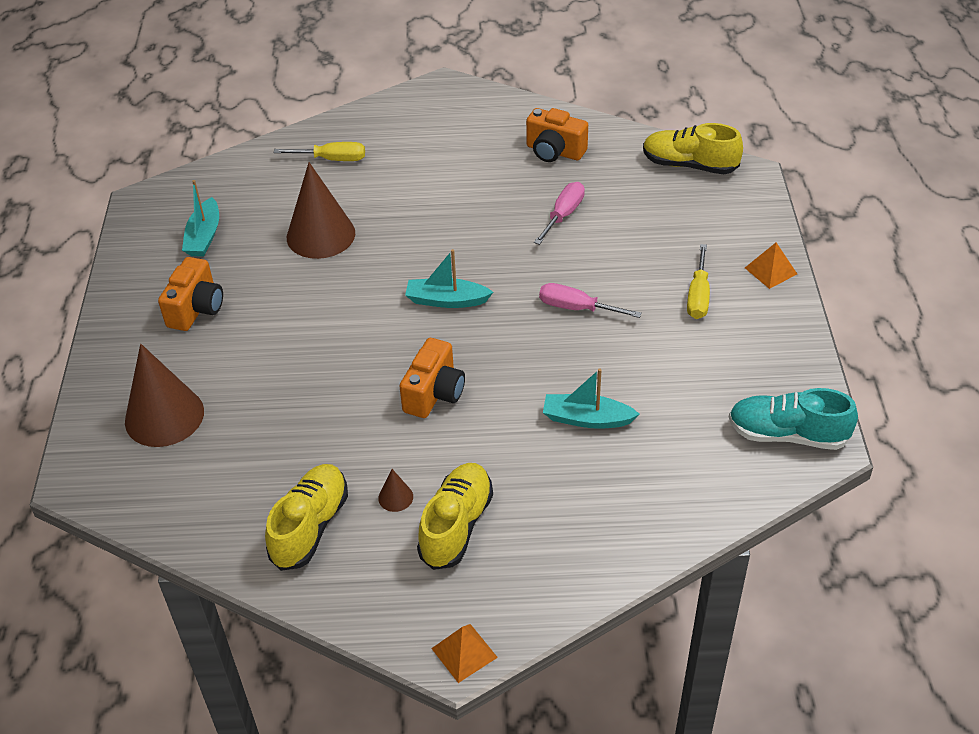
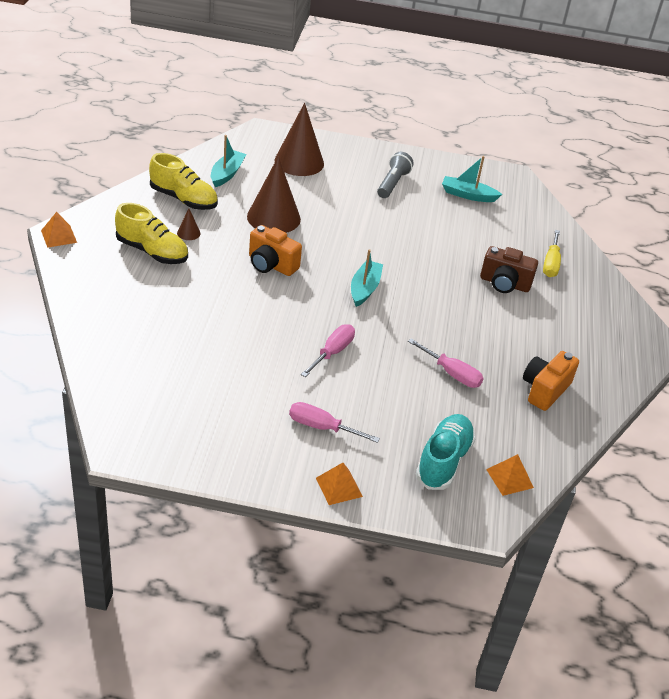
camera: 95 degrees right, 5 degrees down
orange camera [158,257,223,331] -> grey flashlight [377,152,414,198]
brown cone [287,162,355,259] -> brown cone moved to [247,156,301,233]
turquoise boat [543,369,640,429] -> turquoise boat moved to [211,135,246,187]
yellow shoe [643,123,743,174] -> orange pyramid [486,454,534,496]
yellow screwdriver [687,244,710,319] -> pink screwdriver [289,402,380,443]
turquoise shoe [729,388,858,450] -> turquoise shoe moved to [416,414,476,490]
none -> brown camera [480,246,538,293]

